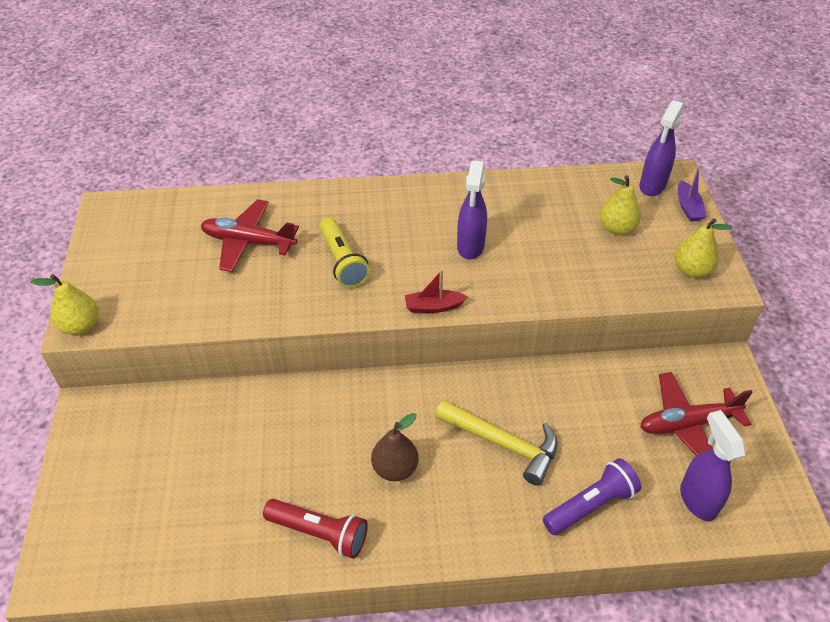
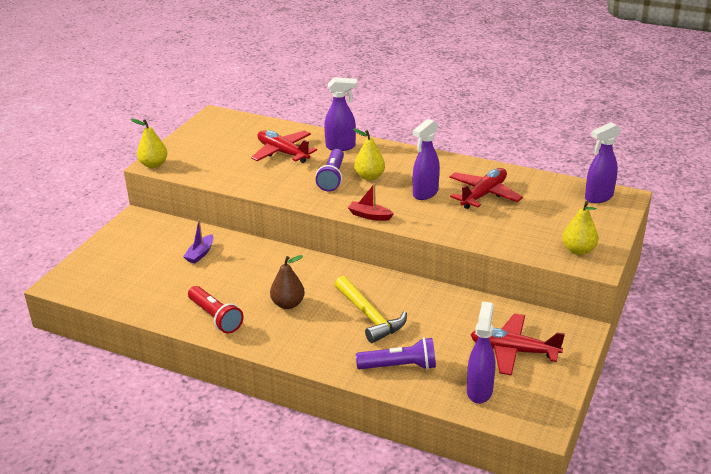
camera: 30 degrees right, 15 degrees down
yellow flashlight [319,217,370,288] -> purple flashlight [316,149,344,191]
yellow pear [599,175,641,235] -> yellow pear moved to [353,129,385,180]
purple boat [678,167,707,222] -> purple boat moved to [183,220,214,263]
none -> purple spray bottle [324,77,357,151]
none -> red plane [449,168,523,209]

